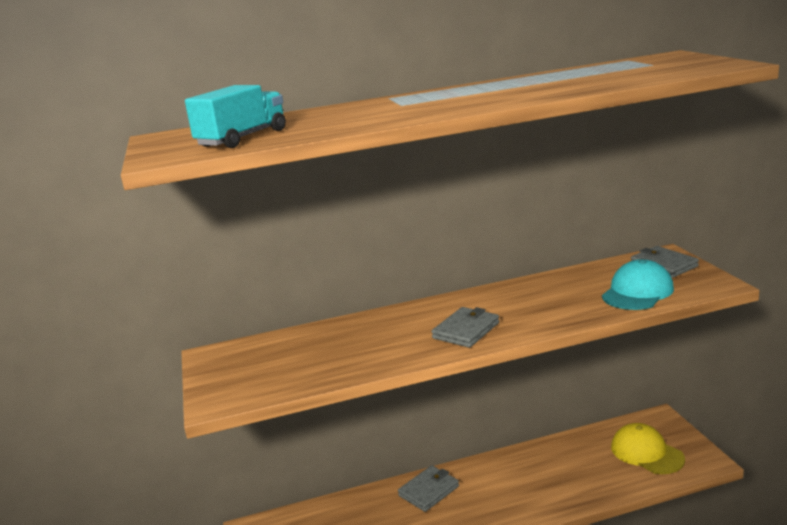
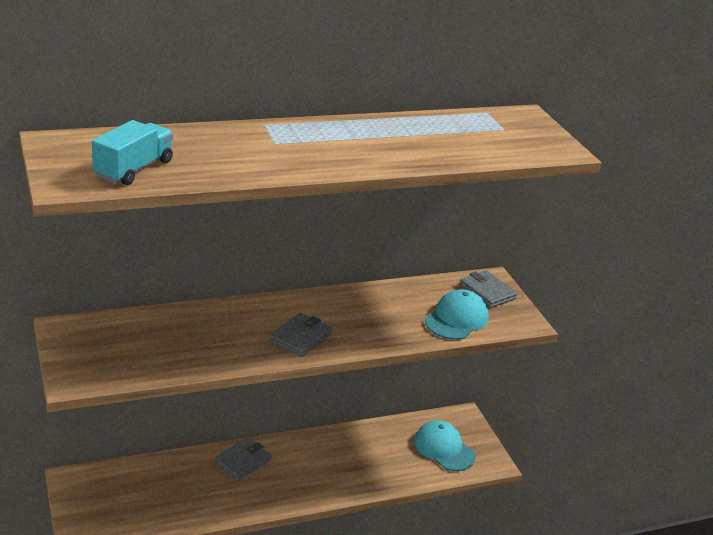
camera: 10 degrees left, 10 degrees up
yellow cap [611,423,685,474] -> turquoise cap [414,420,476,471]

